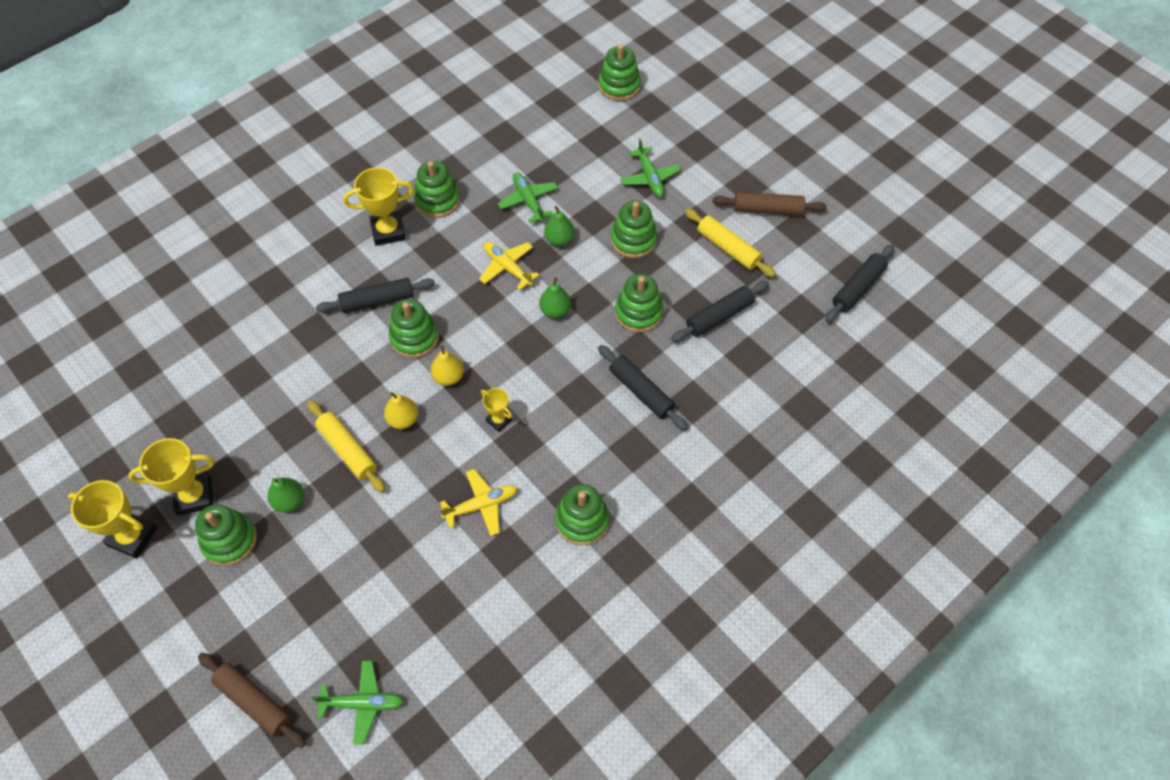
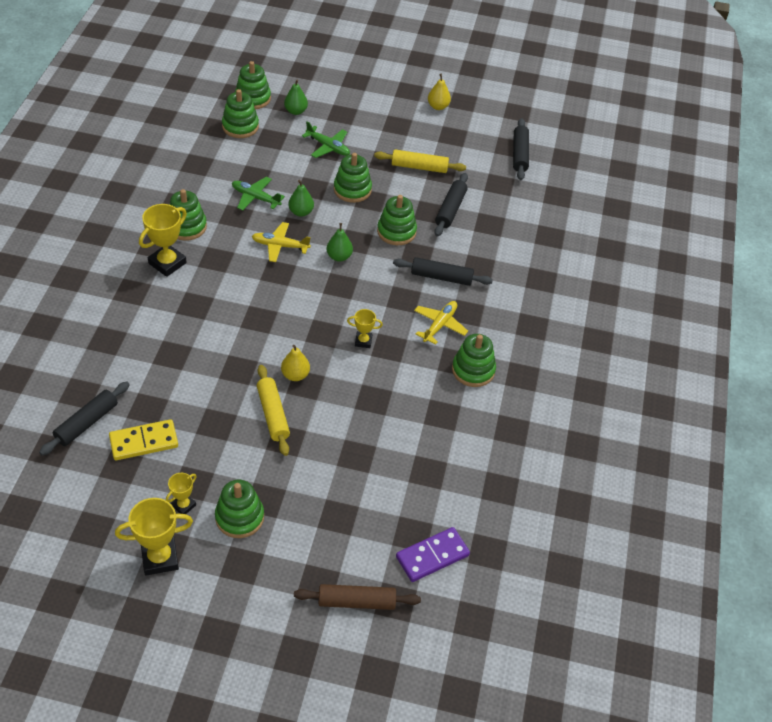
camera: 40 degrees left, 10 degrees down
yellow trophy [128,438,215,516] -> yellow trophy [166,473,197,514], size x0.56
green pear [267,477,304,512] -> green pear moved to [284,79,308,115]
yellow rolling pin [308,400,385,493] -> yellow rolling pin turned 60 degrees clockwise [257,365,290,456]
green plane [311,661,404,745] -> purple domino [396,527,470,582]
black rolling pin [316,278,435,313] -> black rolling pin moved to [39,382,130,456]
green stacking toy [389,299,439,358] -> green stacking toy moved to [222,89,259,138]
yellow pear [431,345,464,386] -> yellow pear moved to [428,74,451,110]
yellow plane [439,469,518,536] -> yellow plane moved to [414,301,468,345]
brown rolling pin [713,192,827,216] -> none
none -> yellow domino [109,419,178,461]

